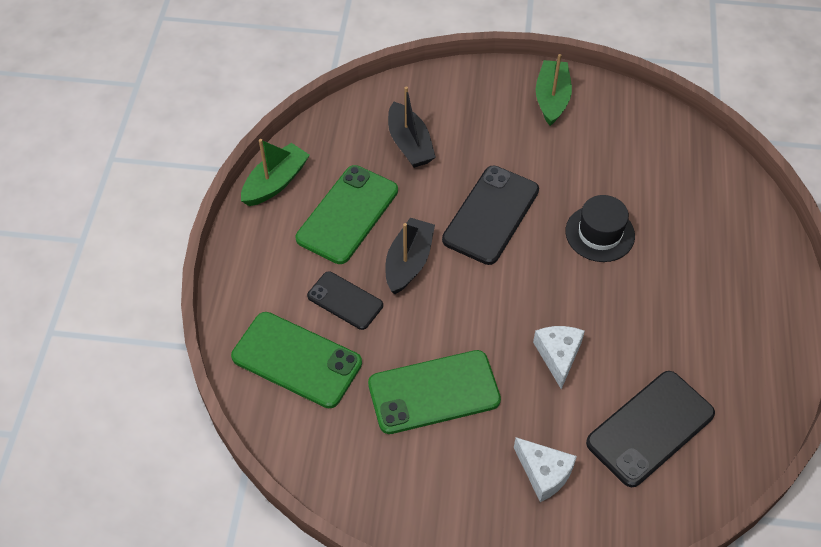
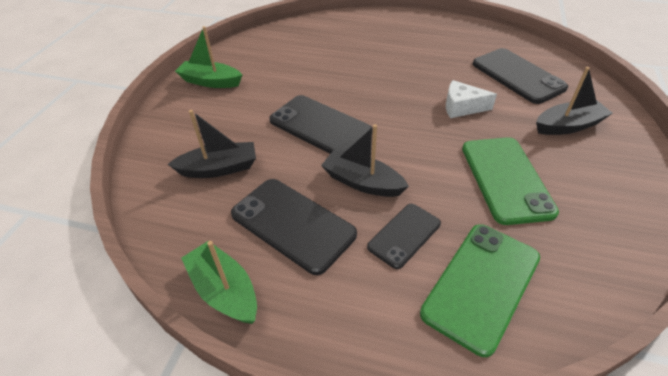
camera: 80 degrees left, 10 degrees down
green phone [296,165,398,264] -> black phone [231,179,357,275]
white cheese [514,437,577,502] -> black boat [536,67,613,135]
black hat [565,195,635,262] -> none

